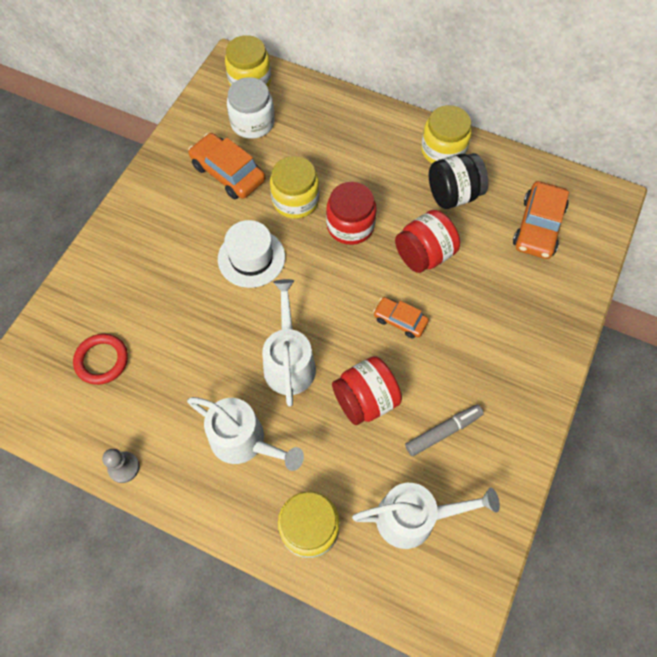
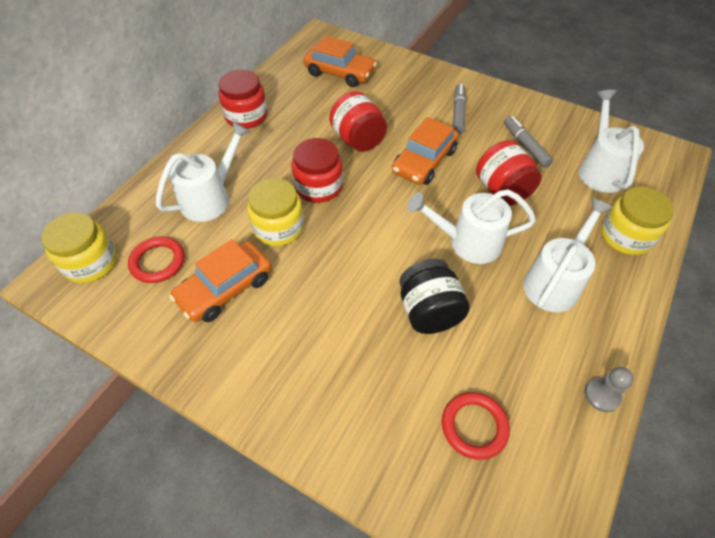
camera: 85 degrees left, 10 degrees down
white hat [218,220,285,288] -> none
white jar [227,77,275,139] -> red ring [128,237,184,283]
orange car [373,297,429,338] -> orange car [392,117,459,185], size x1.68
yellow jar [421,105,472,163] -> red jar [219,70,267,129]
black jar [429,153,489,209] -> black jar moved to [400,259,470,334]
none -> white watering can [156,121,251,222]
none -> grey marker [453,84,466,134]

